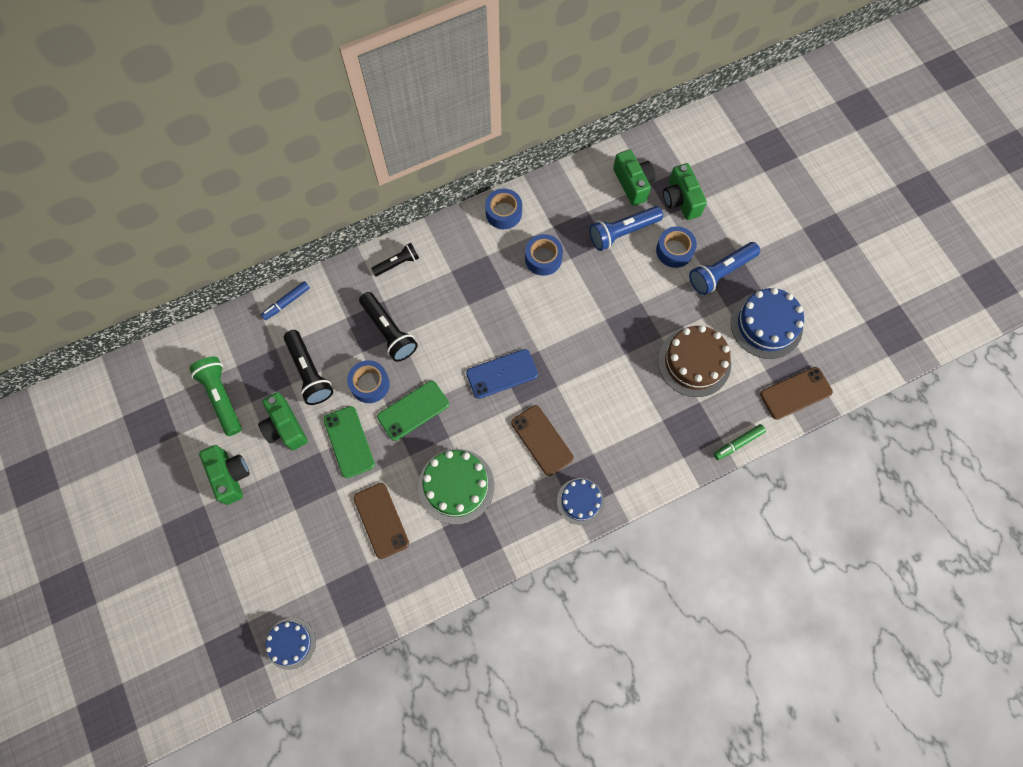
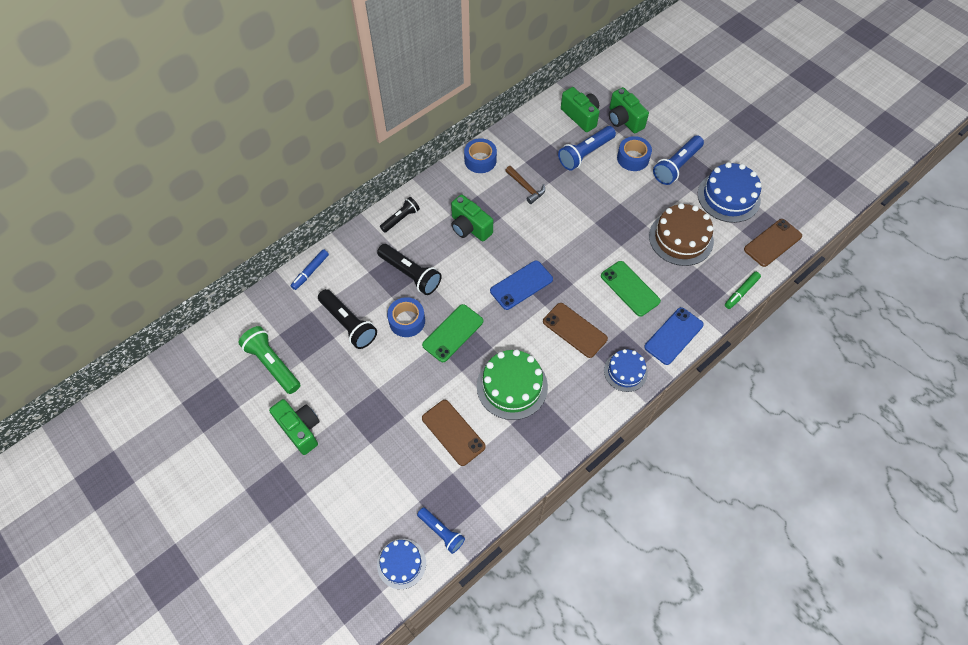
camera: 15 degrees left, 10 degrees down
green camera [258,392,308,451] -> green camera moved to [451,194,493,242]
green phone [323,406,375,478] -> green phone moved to [601,261,661,317]
blue tape [525,234,563,276] -> brown hammer [505,166,545,204]
none -> blue flashlight [417,507,465,554]
none -> blue phone [644,307,704,365]

